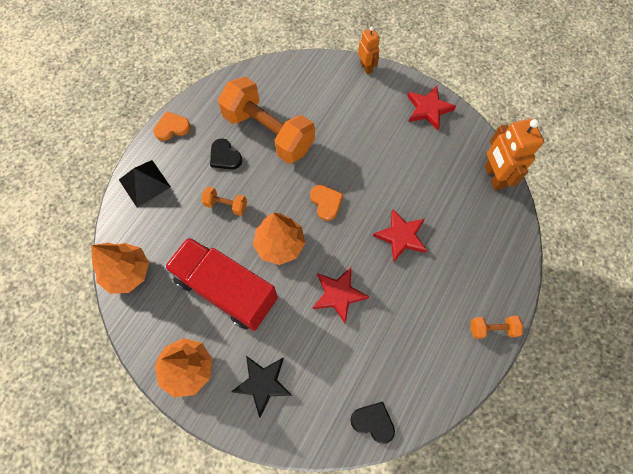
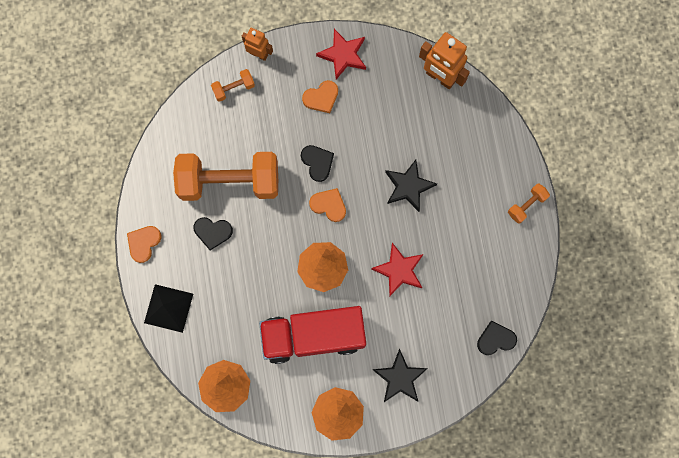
camera: 40 degrees left, 10 degrees up
orange dumbbell [201,187,247,216] -> orange dumbbell moved to [211,69,255,102]
red star [373,209,427,262] -> black star [385,160,437,212]
none -> black heart [301,145,334,182]
none -> orange heart [302,80,338,113]

